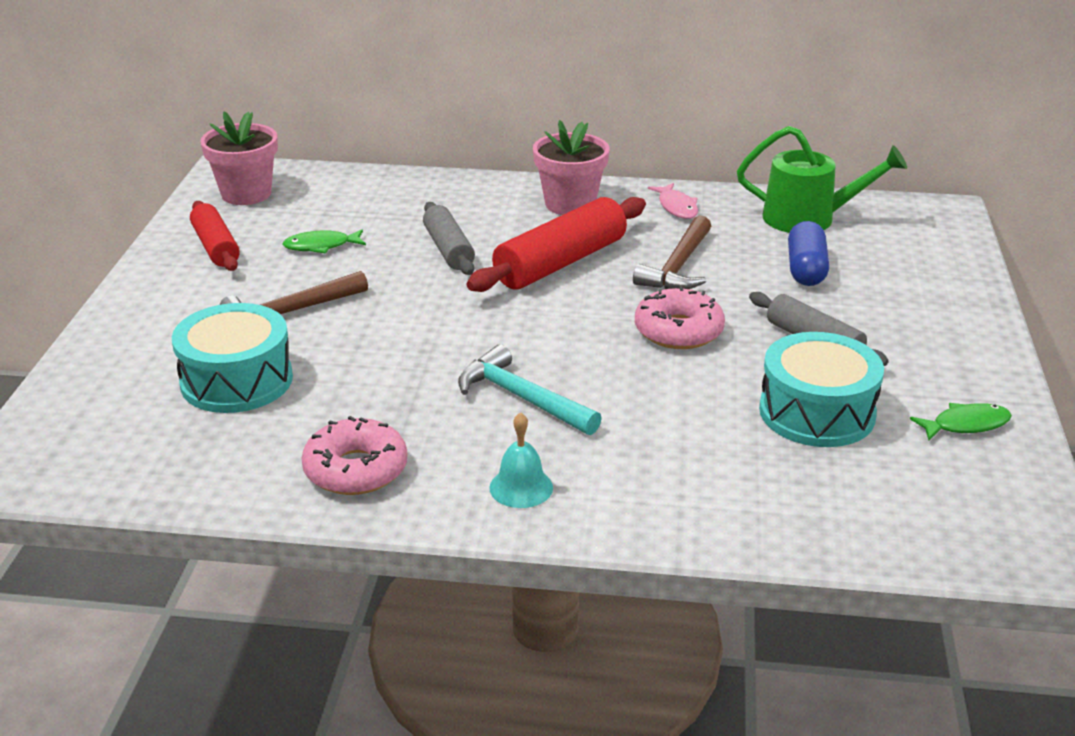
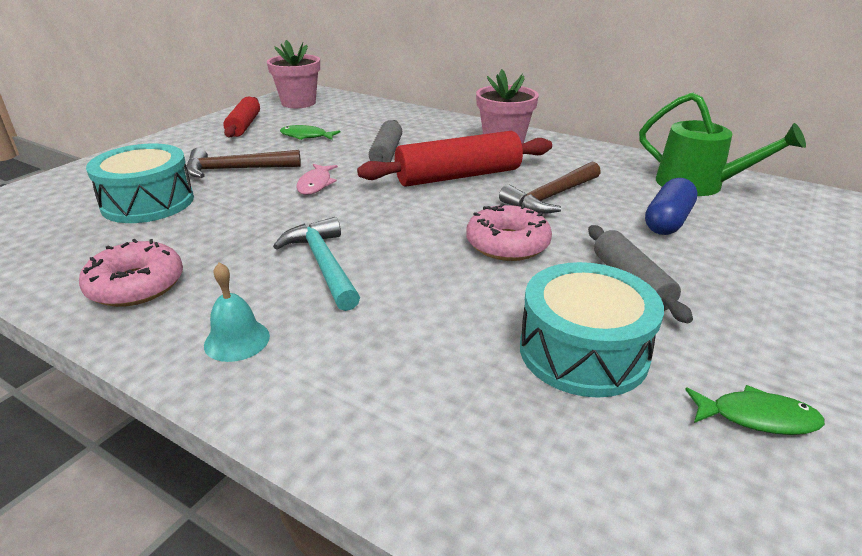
camera: 25 degrees right, 0 degrees up
pink fish [648,183,698,219] -> pink fish moved to [296,164,338,195]

